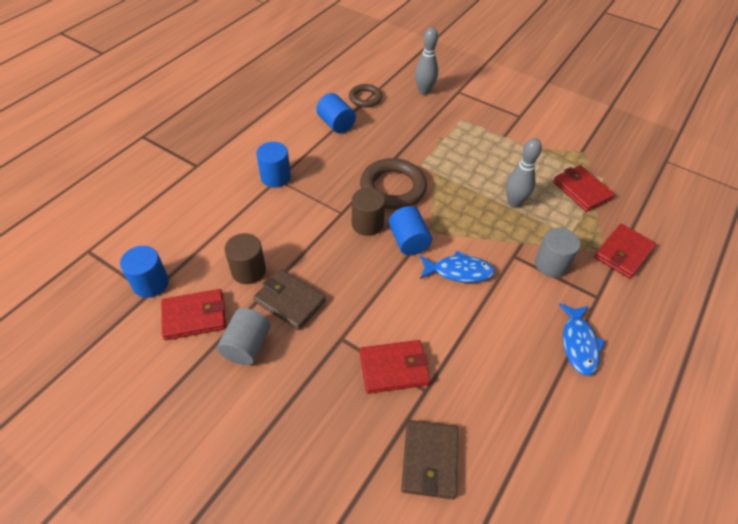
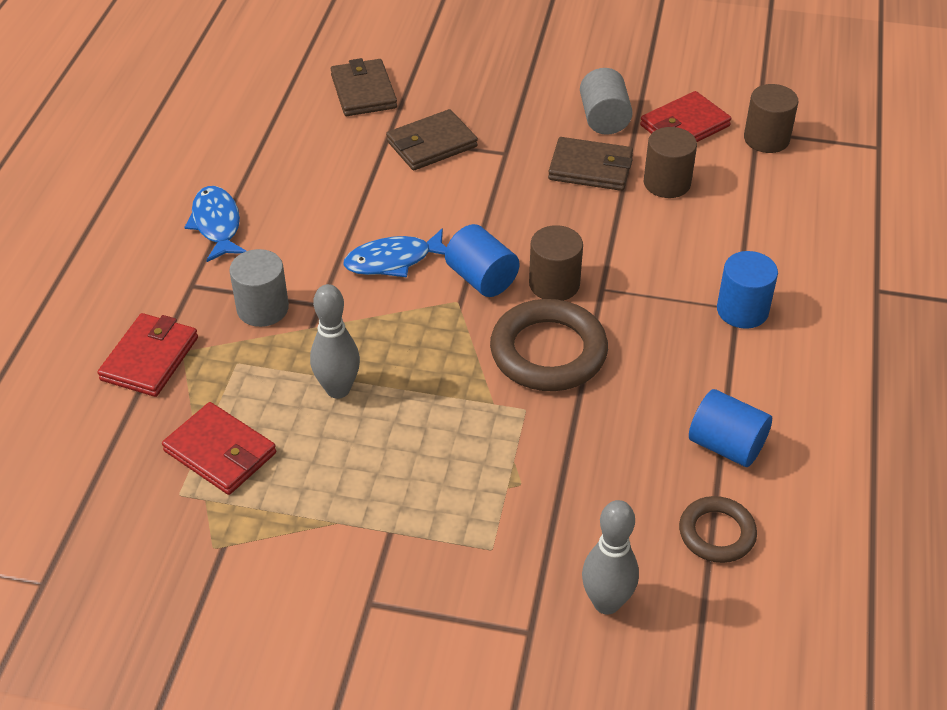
camera: 160 degrees right, 5 degrees down
blue cylinder [120,246,169,298] -> brown cylinder [744,84,798,153]
red wallet [360,340,430,394] -> brown wallet [386,109,478,170]

